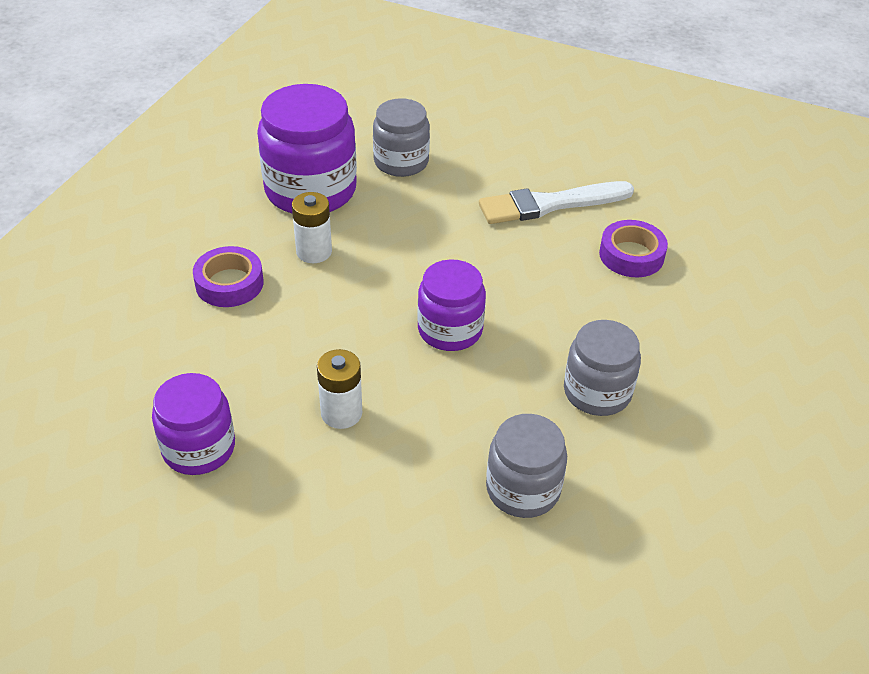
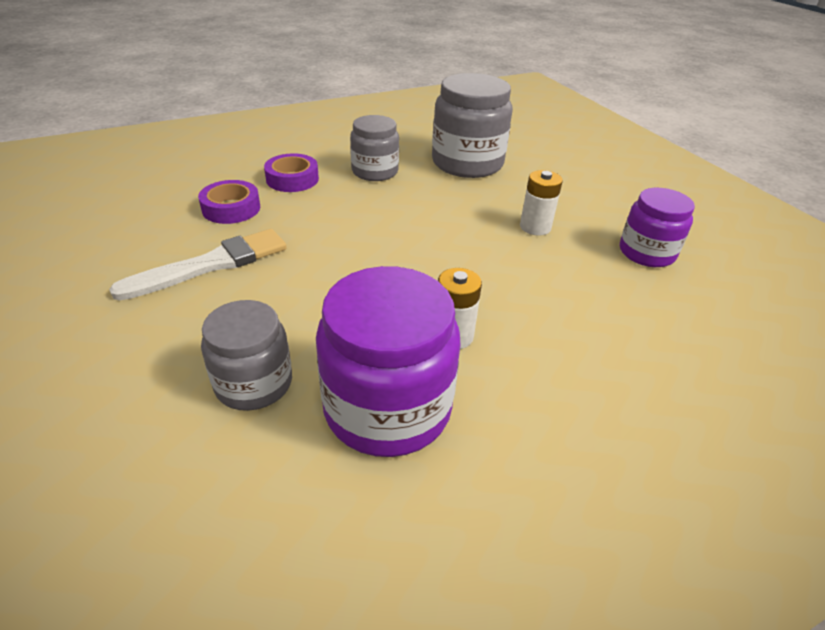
camera: 140 degrees left, 5 degrees down
purple tape [193,246,263,307] -> purple tape moved to [264,153,319,192]
purple jar [417,259,486,351] -> none
white brush [479,181,634,224] -> white brush turned 60 degrees counterclockwise [109,229,287,300]
grey jar [486,414,567,518] -> grey jar [432,73,513,178], size x1.61

